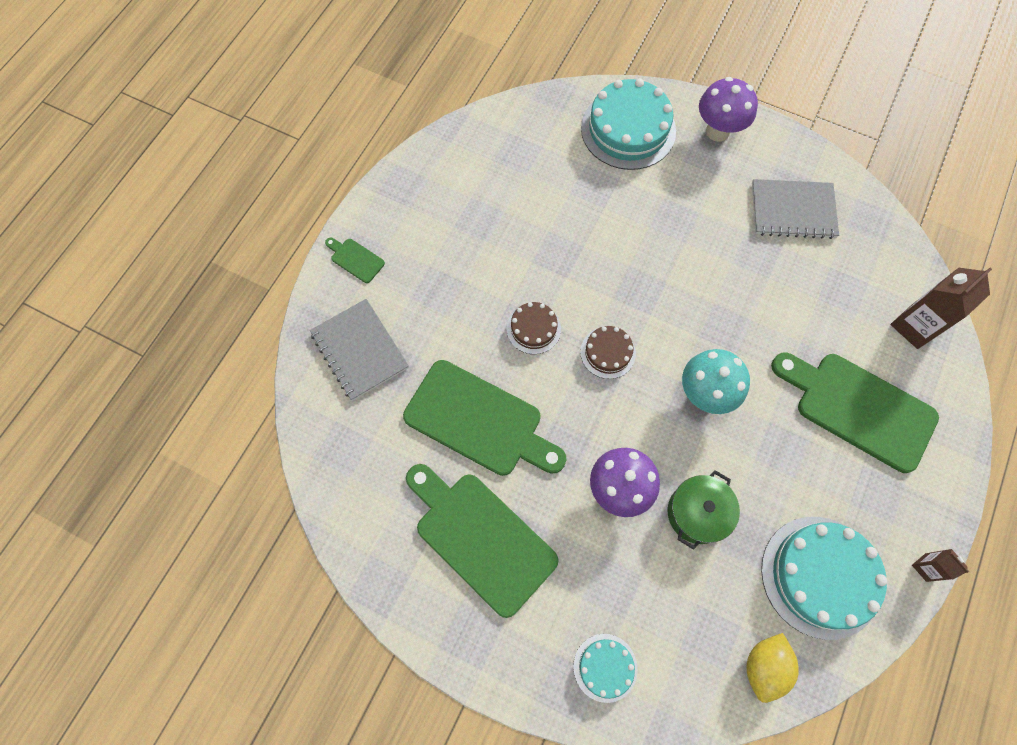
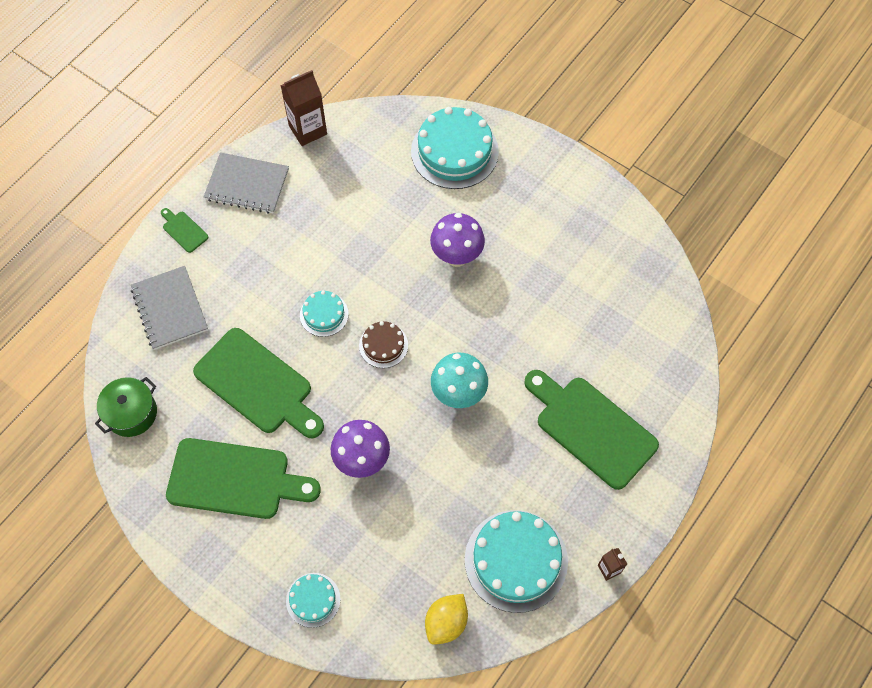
camera: 10 degrees right, 5 degrees down
green cutting board [406,464,559,618] -> green cutting board turned 135 degrees clockwise [166,438,321,519]
brown cake [507,302,561,354] -> turquoise cake [300,291,349,337]
green pot [668,470,740,550] -> green pot moved to [95,377,157,437]
purple mushroom [699,77,758,142] -> purple mushroom moved to [430,213,485,267]
grey notebook [752,179,839,239] -> grey notebook moved to [204,152,289,214]
brown carton [890,268,992,349] -> brown carton moved to [280,70,327,146]

